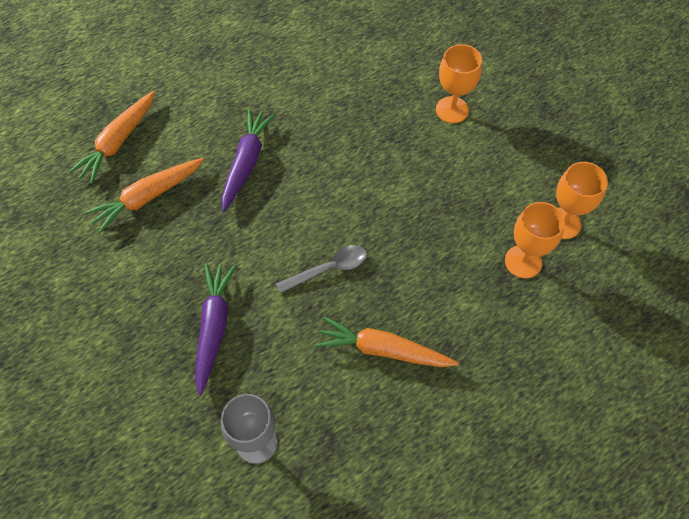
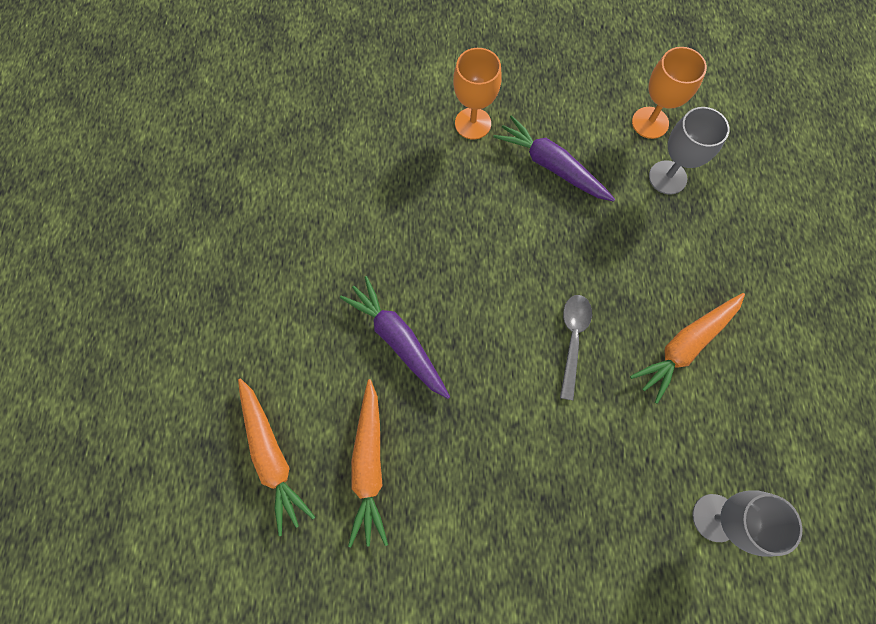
camera: 55 degrees left, 10 degrees up
purple carrot [195,263,236,395] -> purple carrot moved to [493,115,615,202]
orange goblet [505,202,565,278] -> grey goblet [649,107,729,195]

